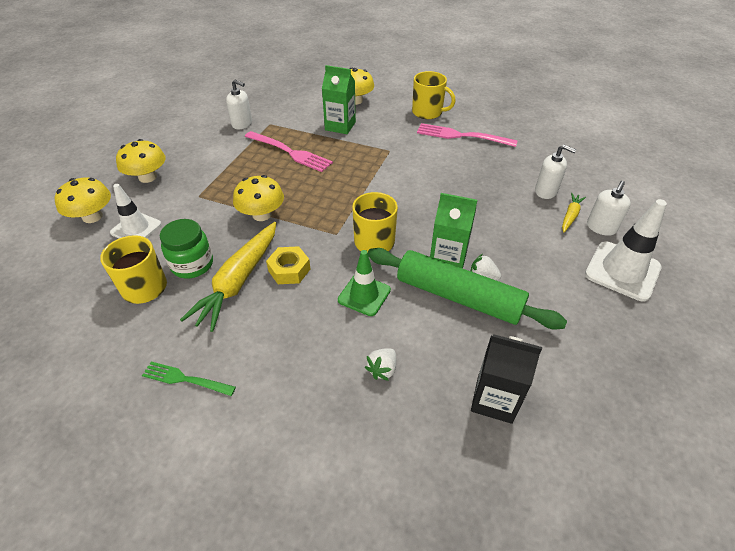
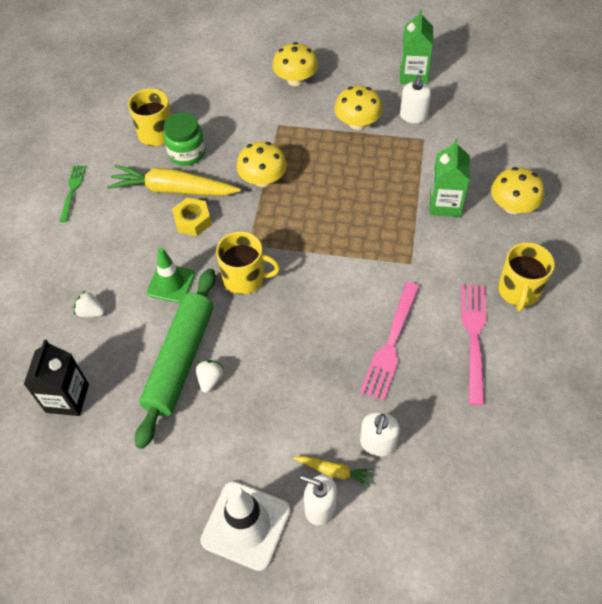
camera: 80 degrees right, 10 degrees up
yellow mushroom [54,178,111,223] -> yellow mushroom moved to [335,86,383,130]
white traffic cone [110,184,161,239] -> none
pink fork [245,131,333,172] -> pink fork moved to [360,282,420,401]
green carton [430,193,477,269] -> green carton moved to [400,9,433,85]

